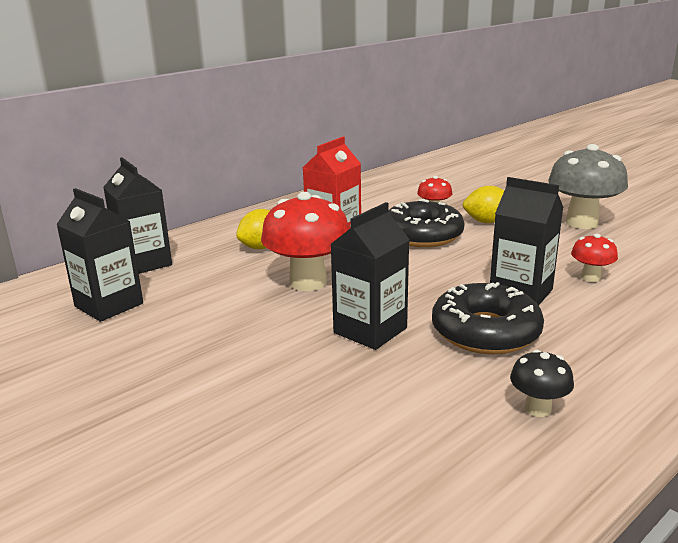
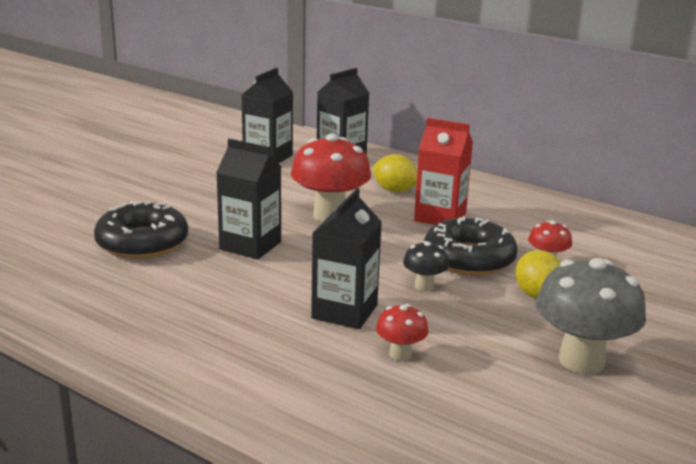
camera: 75 degrees right, 0 degrees up
black donut [432,282,544,354] -> black donut moved to [94,201,188,259]
black mushroom [510,350,574,417] -> black mushroom moved to [403,241,449,291]

